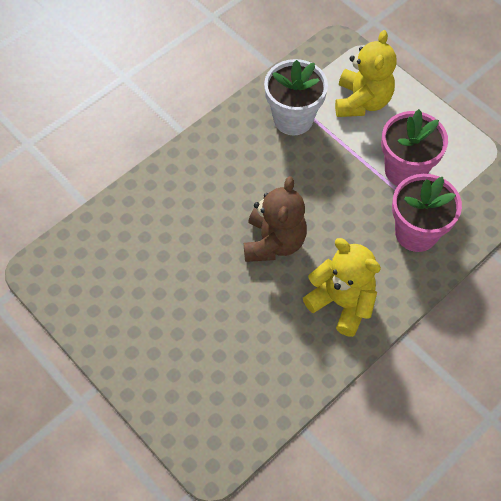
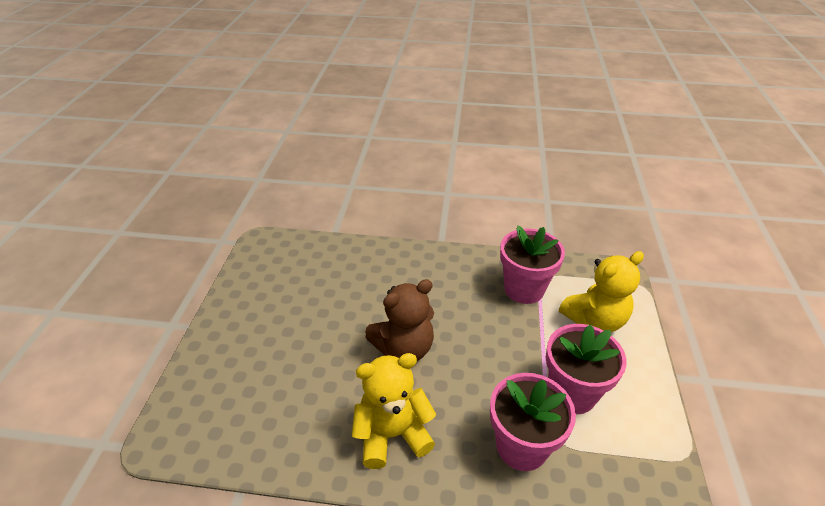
camera: 50 degrees right, 20 degrees down
white flower pot [264,59,328,135] -> pink flower pot [500,226,565,304]
yellow teddy bear [303,238,381,337] -> yellow teddy bear turned 105 degrees counterclockwise [352,353,436,469]

